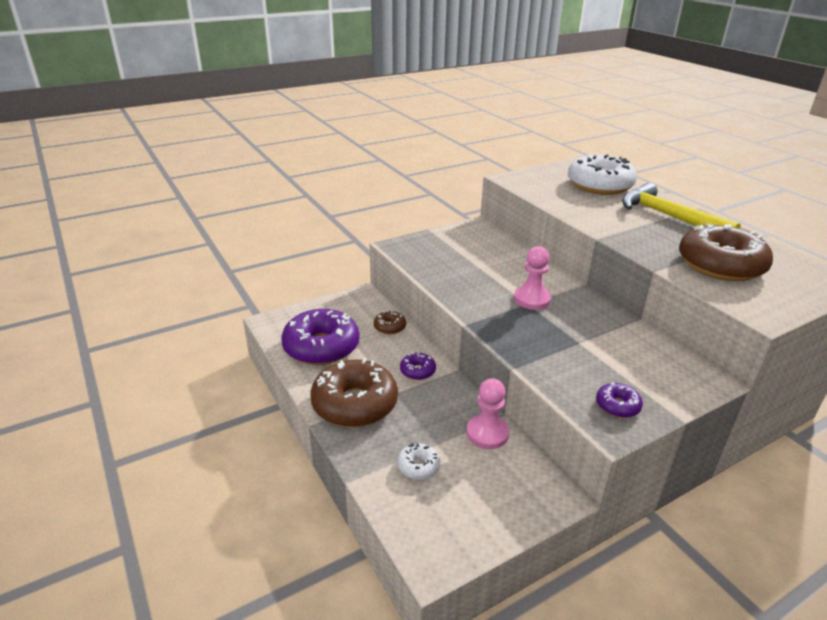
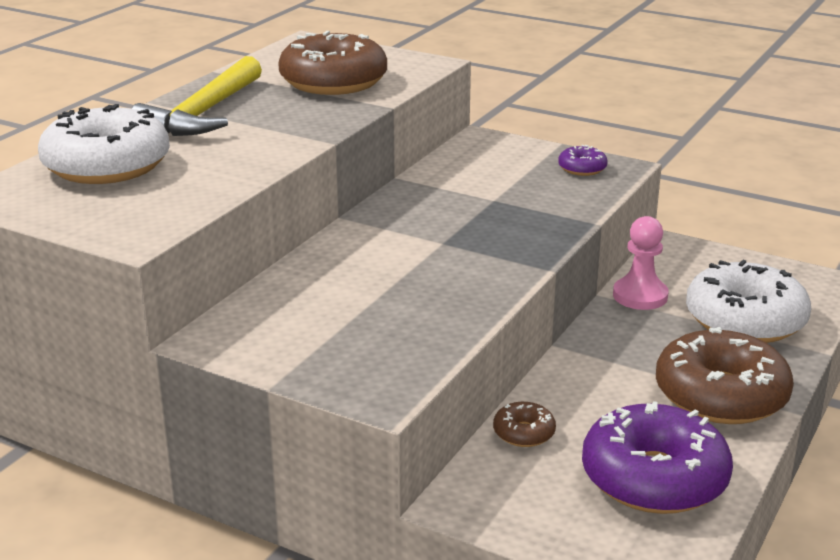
camera: 120 degrees left, 5 degrees down
white donut [397,443,441,480] -> white donut [686,260,811,343], size x2.23
purple donut [400,353,436,380] -> none
pink pawn [514,246,551,310] -> none

